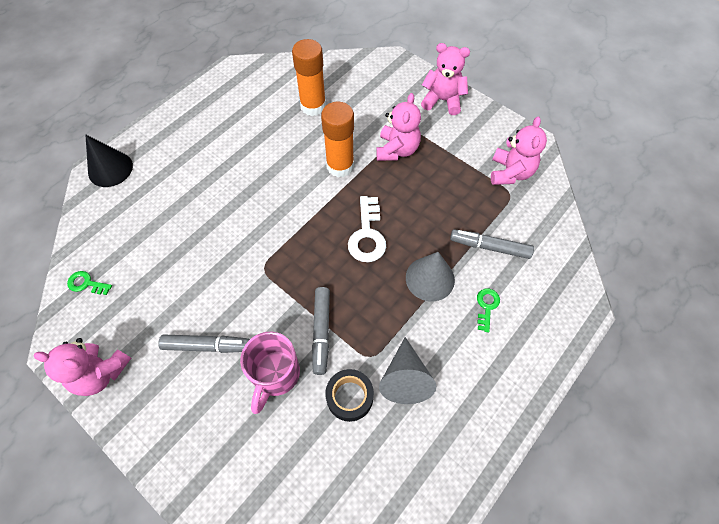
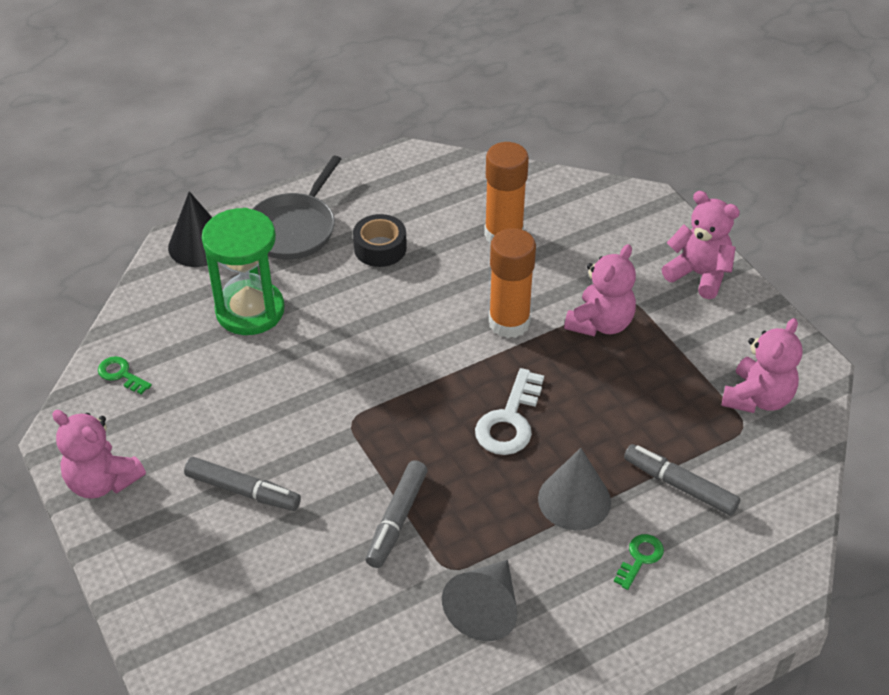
camera: 20 degrees right, 15 degrees down
pink mug [240,332,300,414] -> none
black tape [325,369,374,422] -> black tape moved to [353,214,407,267]
none -> green hourglass [202,208,285,335]
none -> grey pan [253,156,341,260]

